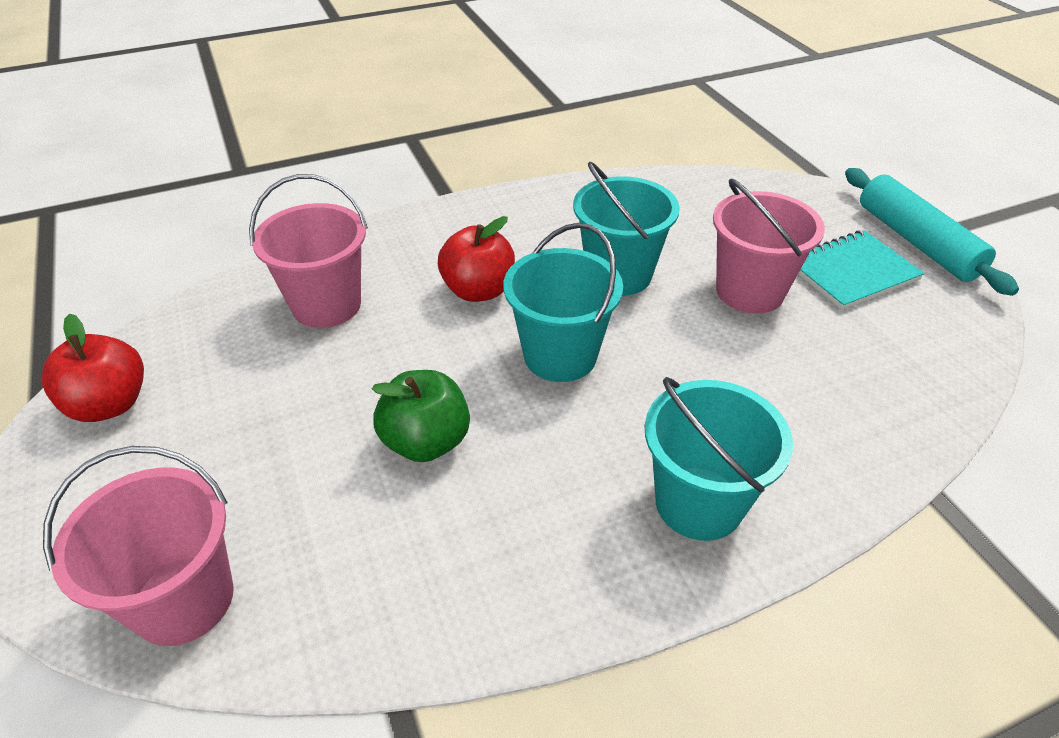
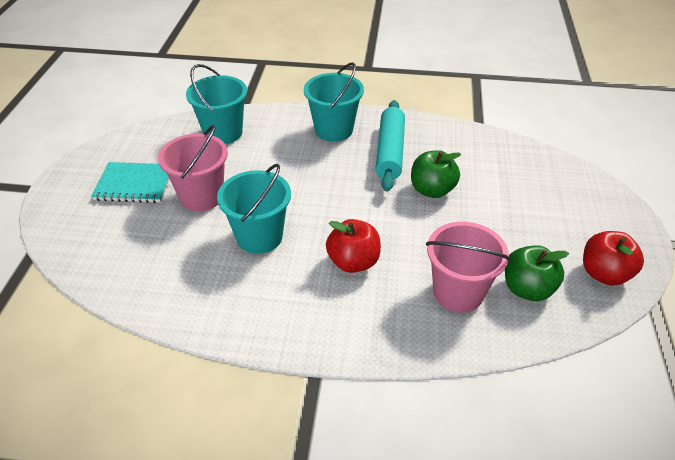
camera: 150 degrees left, 0 degrees up
pink bucket [43,446,234,646] -> none
turquoise bucket [504,223,623,382] -> turquoise bucket moved to [186,64,247,144]
turquoise rolling pin [845,168,1019,296] -> turquoise rolling pin moved to [375,100,405,192]
none -> green apple [505,245,569,301]

